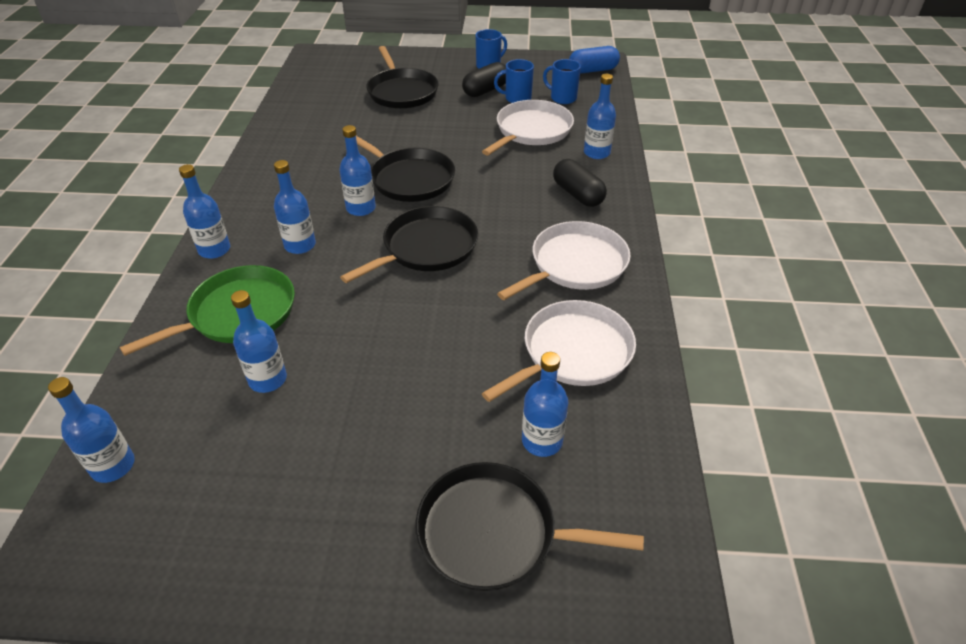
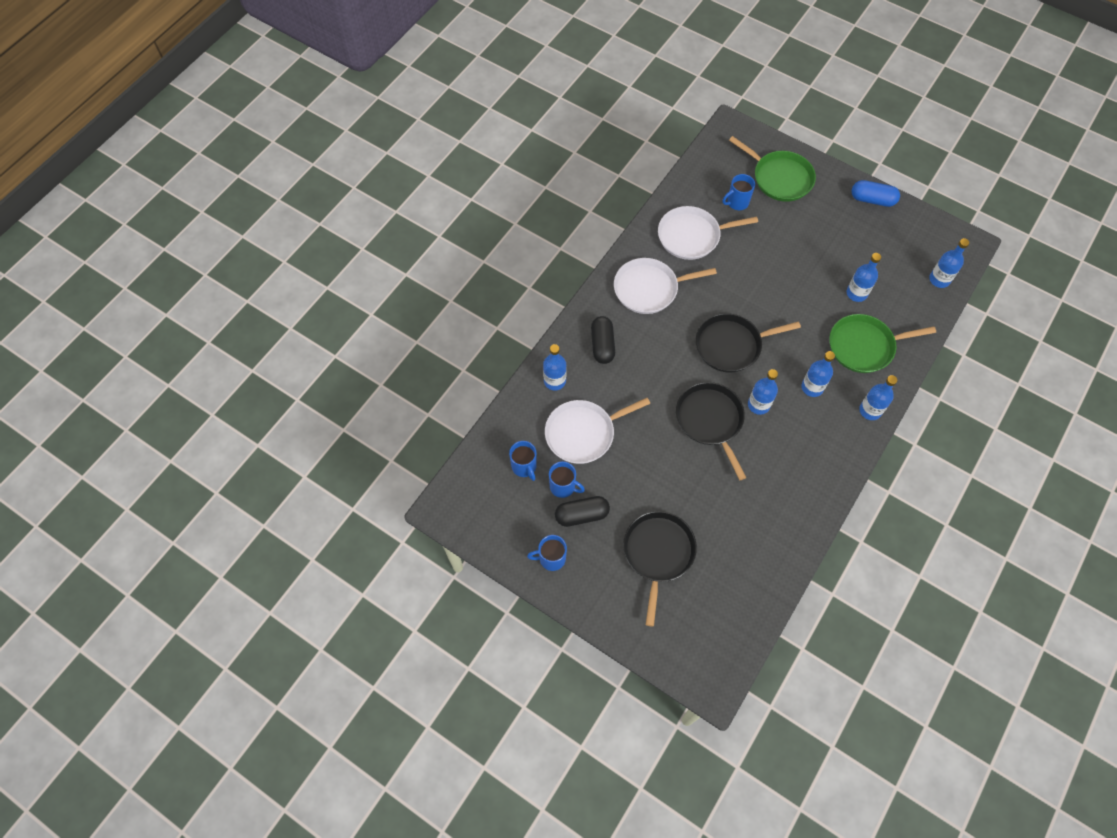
camera: 150 degrees left, 20 degrees up
black pan [416,462,644,591] -> green pan [729,136,816,202]
blue bottle [522,352,568,457] -> blue mug [723,174,755,210]
blue capsule [569,46,620,74] -> blue capsule moved to [851,180,900,207]

